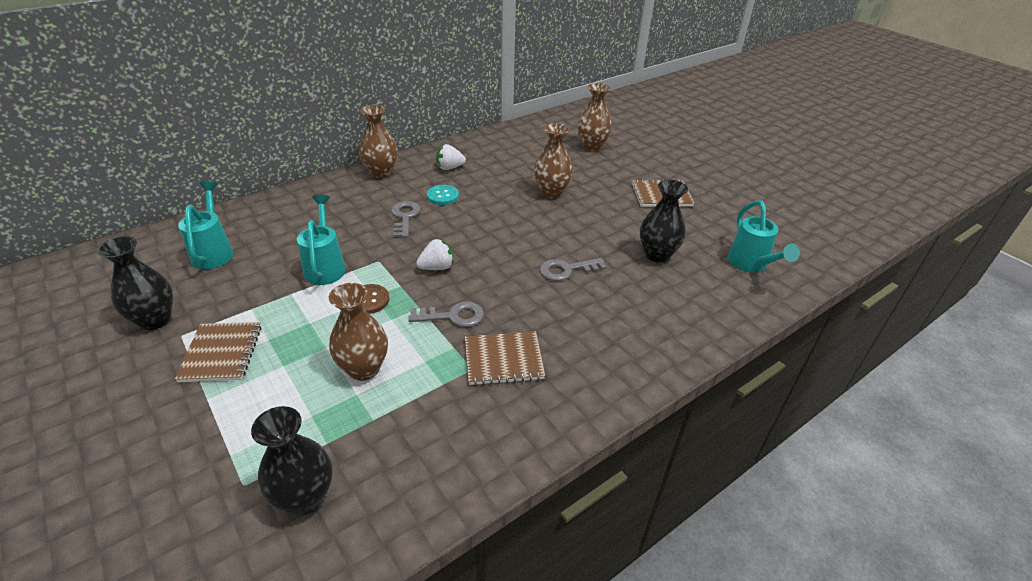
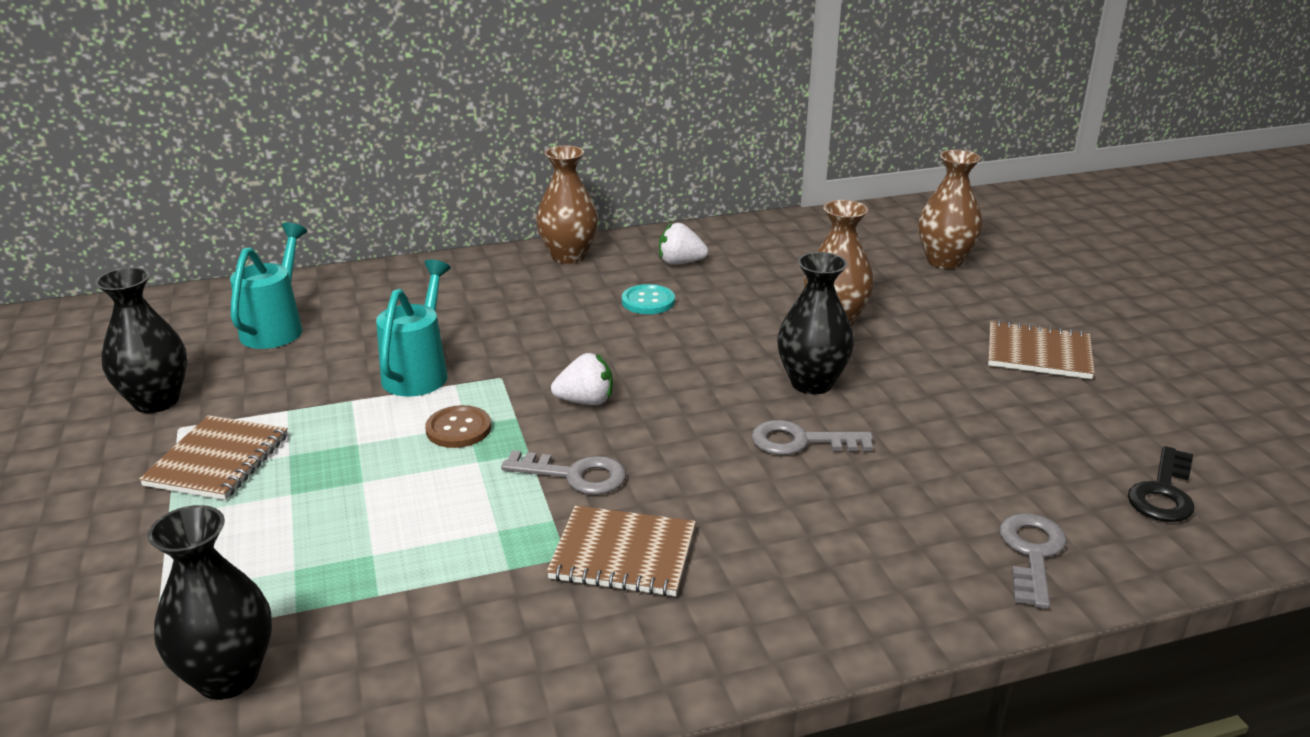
camera: 20 degrees right, 10 degrees down
brown vase [329,283,388,381] -> none
grey key [391,201,420,238] -> grey key moved to [999,513,1067,609]
black vase [640,180,688,263] -> black vase moved to [777,252,854,394]
turquoise watering can [728,200,800,272] -> black key [1128,446,1195,522]

